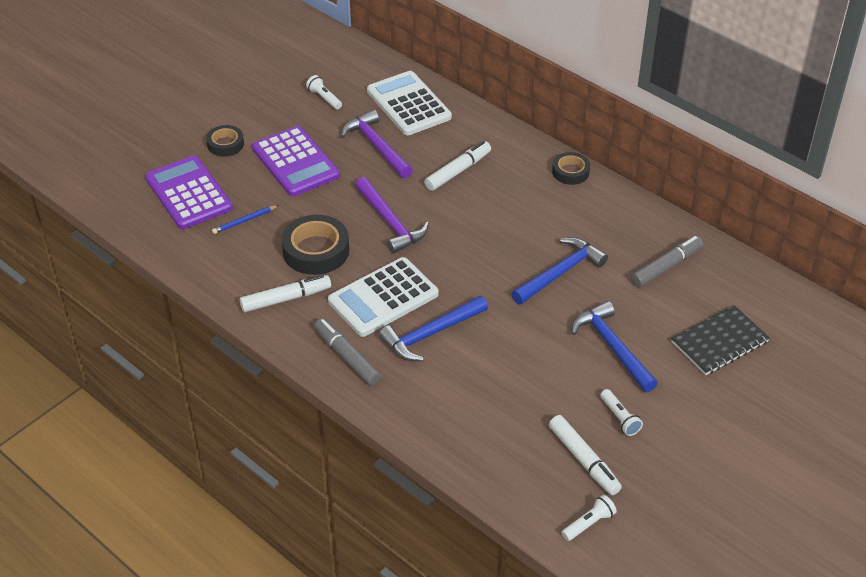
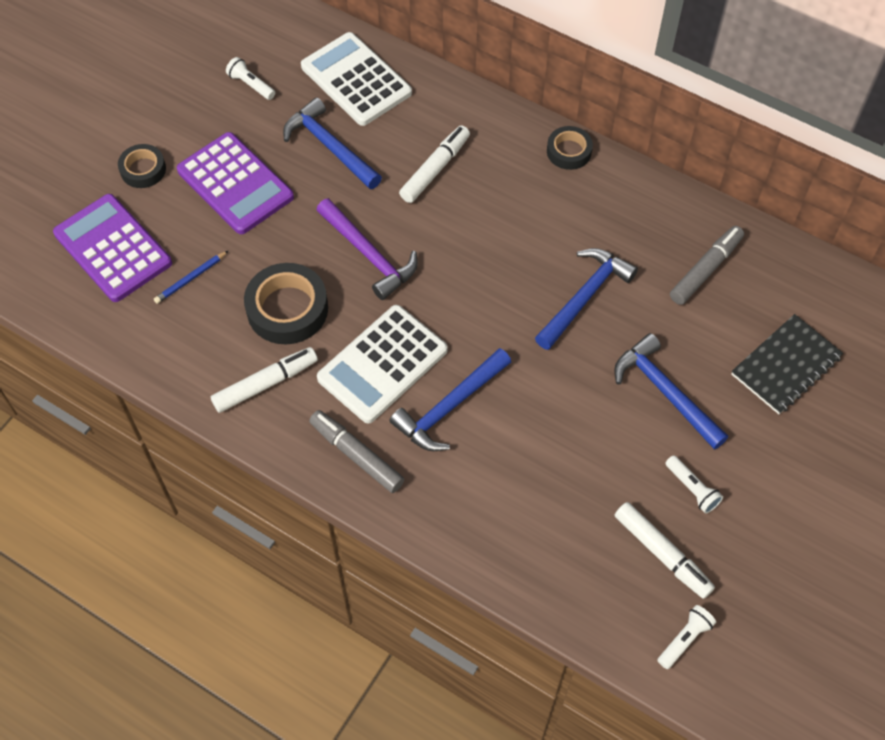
camera: 10 degrees left, 15 degrees up
purple hammer [341,110,413,178] -> blue hammer [283,97,382,189]

